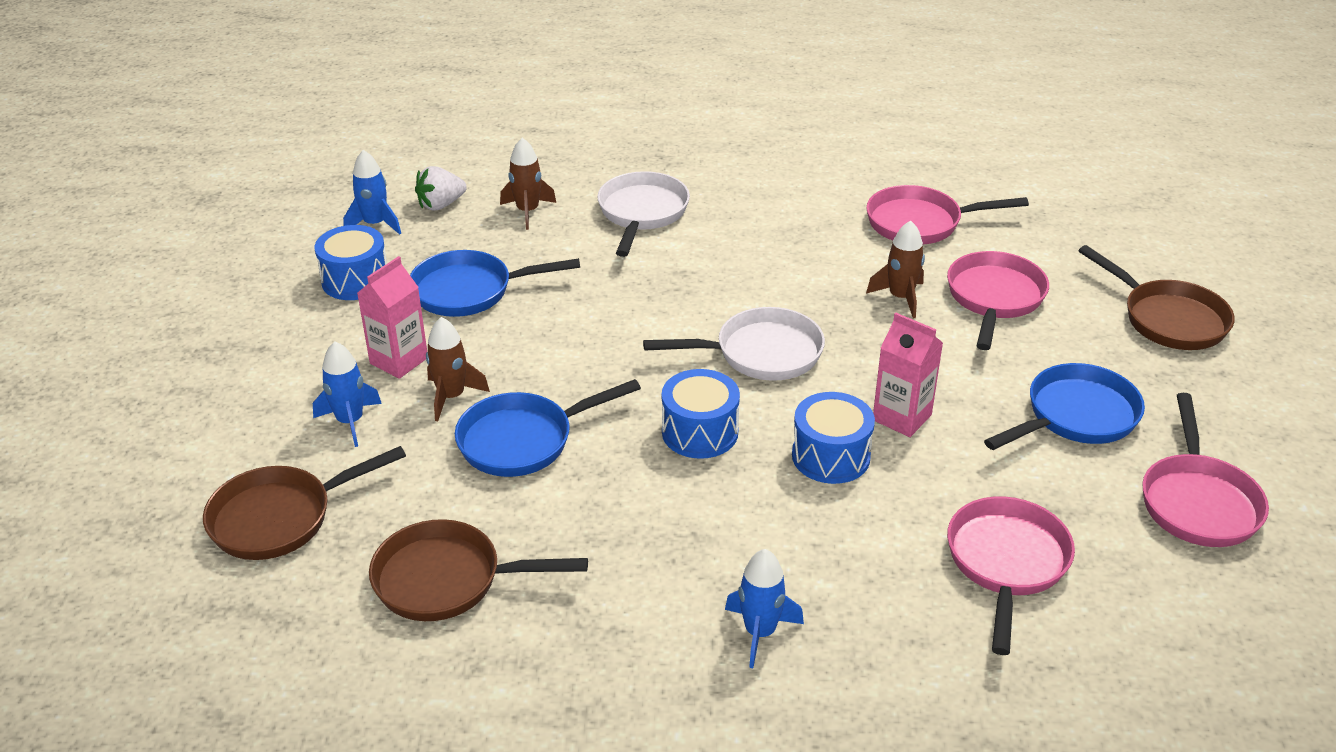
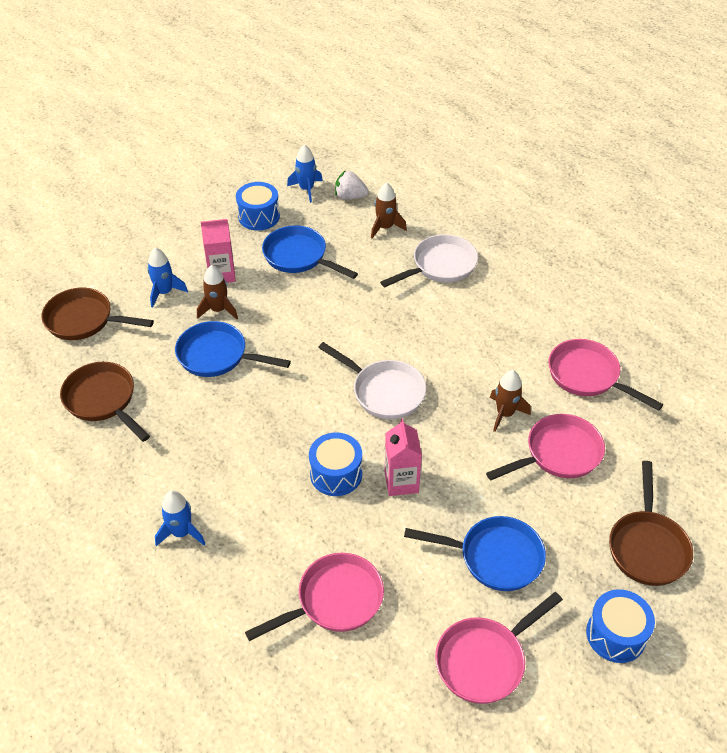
camera: 45 degrees right, 10 degrees up
blue drum [662,369,740,459] -> blue drum moved to [586,589,655,663]

